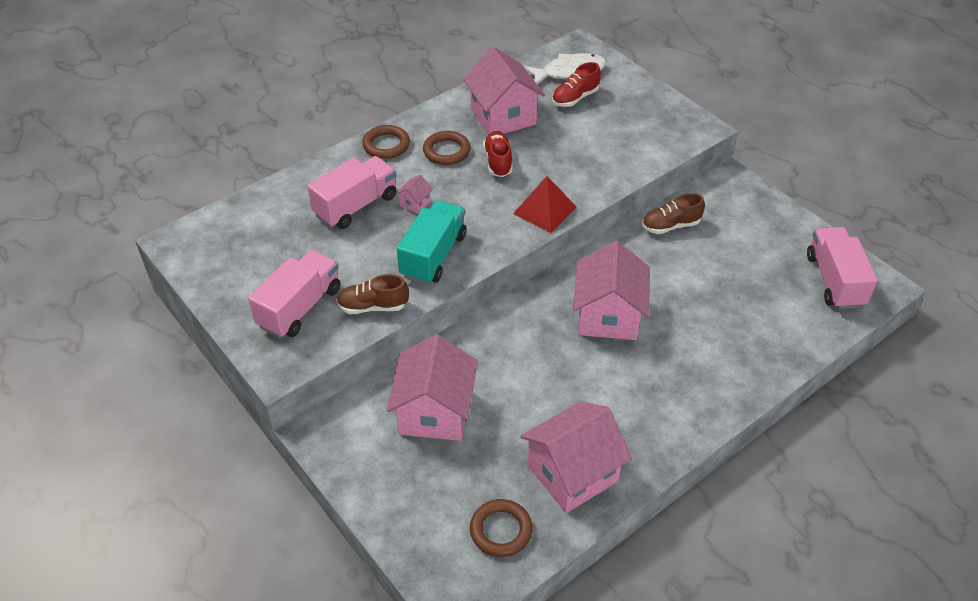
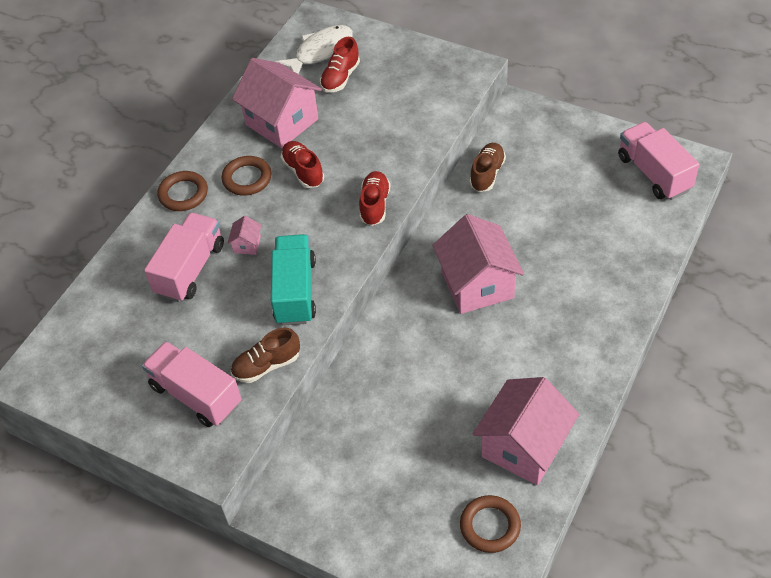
camera: 20 degrees left, 5 degrees up
pink truck [248,250,341,338] -> pink truck turned 60 degrees counterclockwise [142,341,241,427]
pink house [387,334,478,441] -> none
red pyramid [513,176,577,233] -> red shoe [359,171,391,226]
brown shoe [642,193,705,234] -> brown shoe turned 150 degrees clockwise [470,143,506,192]

